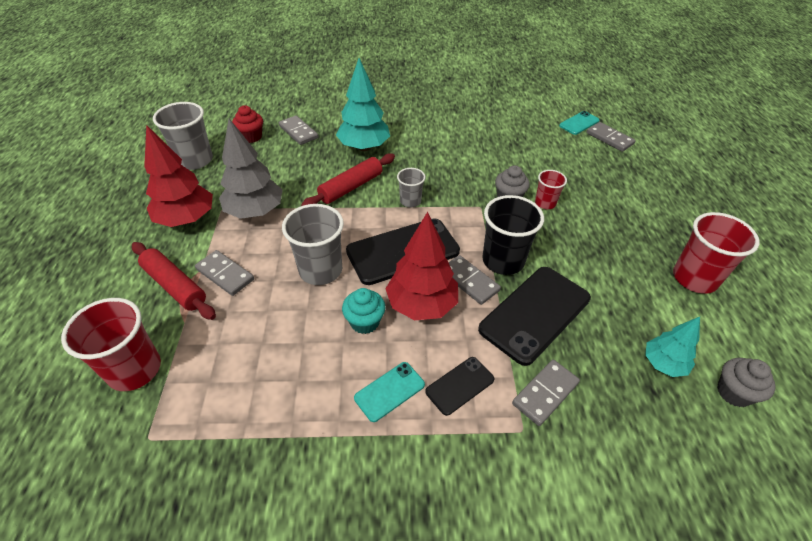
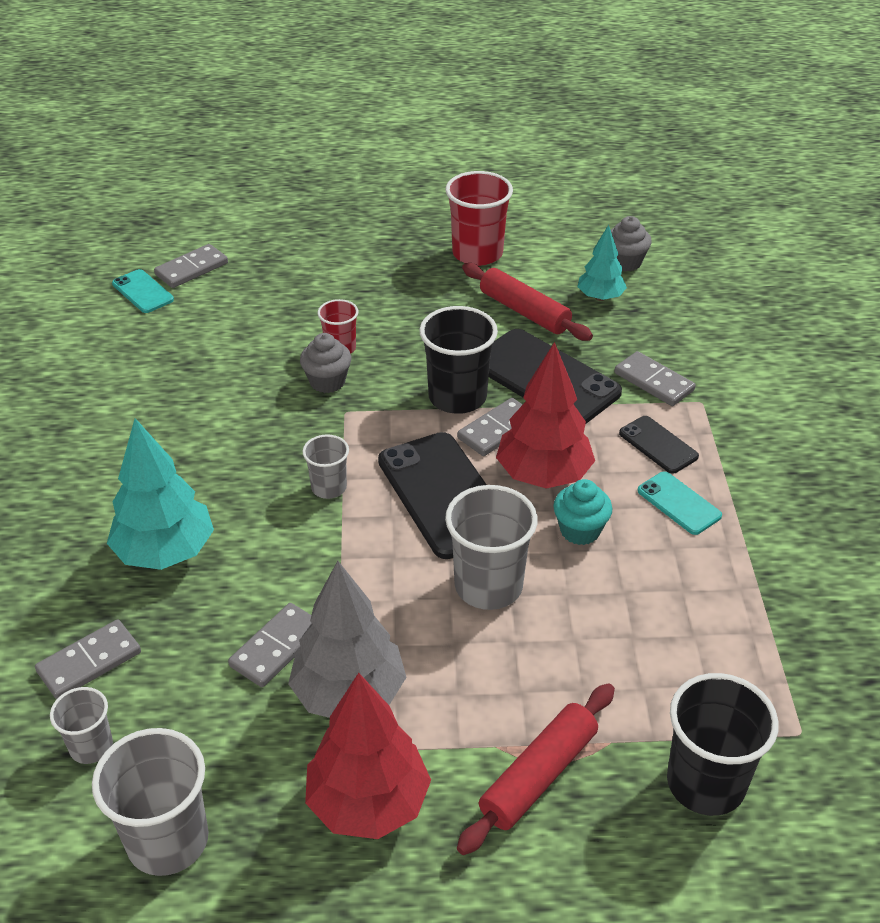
camera: 90 degrees left, 5 degrees down
red cup [61,298,161,391] -> black cup [667,673,779,816]
grey domino [195,250,254,296] -> grey domino moved to [228,603,311,687]
red cupcake [232,105,263,143] -> grey cup [50,687,113,764]
red rolling pin [301,153,395,206] -> red rolling pin moved to [462,263,593,341]

